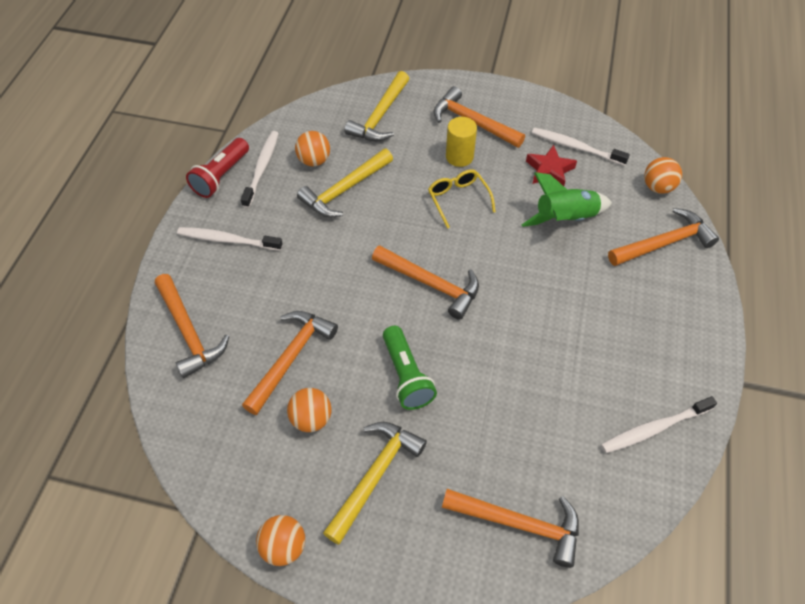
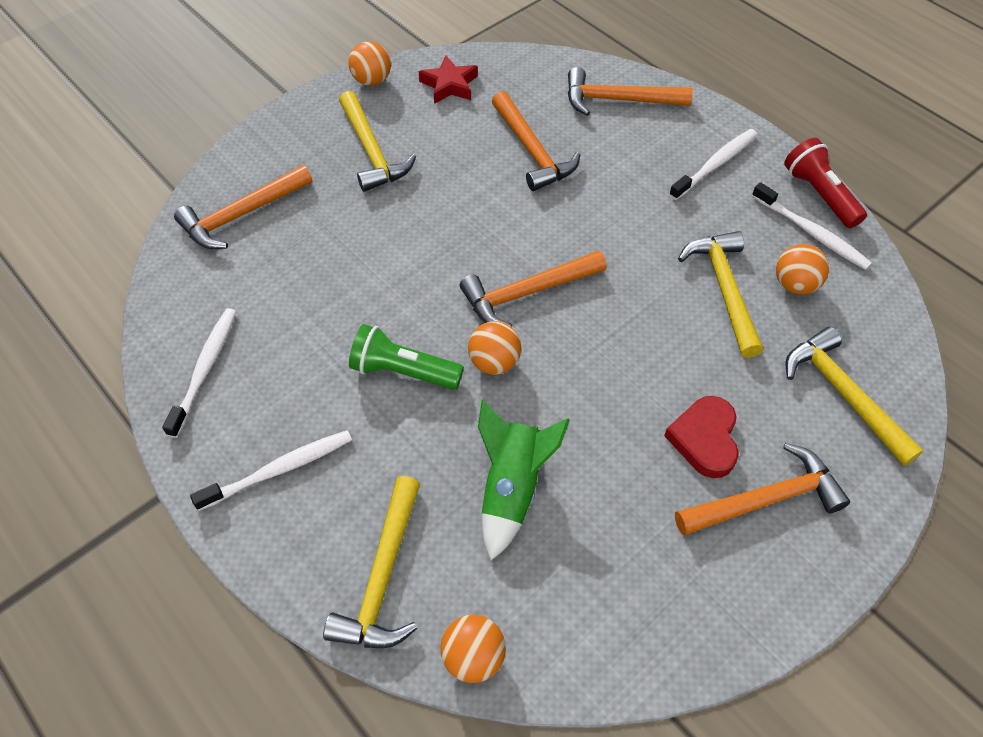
camera: 125 degrees right, 0 degrees up
orange ball [287,388,331,432] -> orange ball moved to [468,321,521,375]
green flashlight [383,326,437,410] -> green flashlight moved to [349,324,464,390]
yellow glasses [428,170,496,229] -> none
yellow cylinder [446,117,477,167] -> red heart [664,396,739,478]
red star [526,145,577,186] -> red star moved to [419,55,478,104]
white toothbrush [532,128,630,166] -> white toothbrush moved to [190,430,352,511]
orange hammer [608,208,719,266] -> yellow hammer [323,476,420,648]

